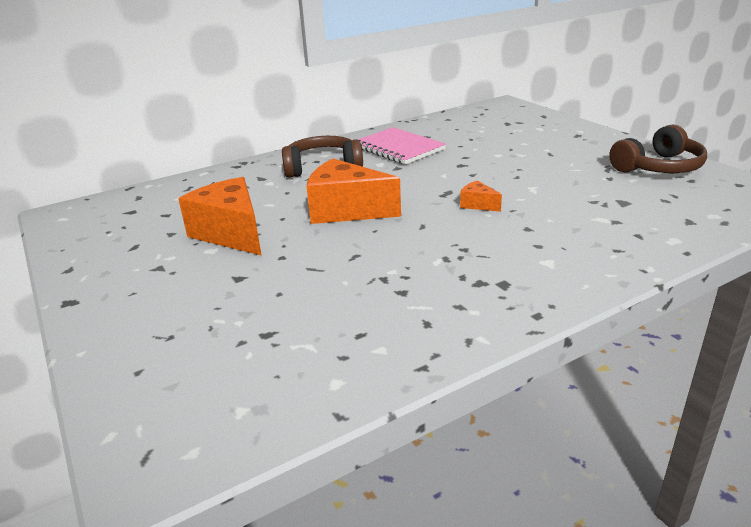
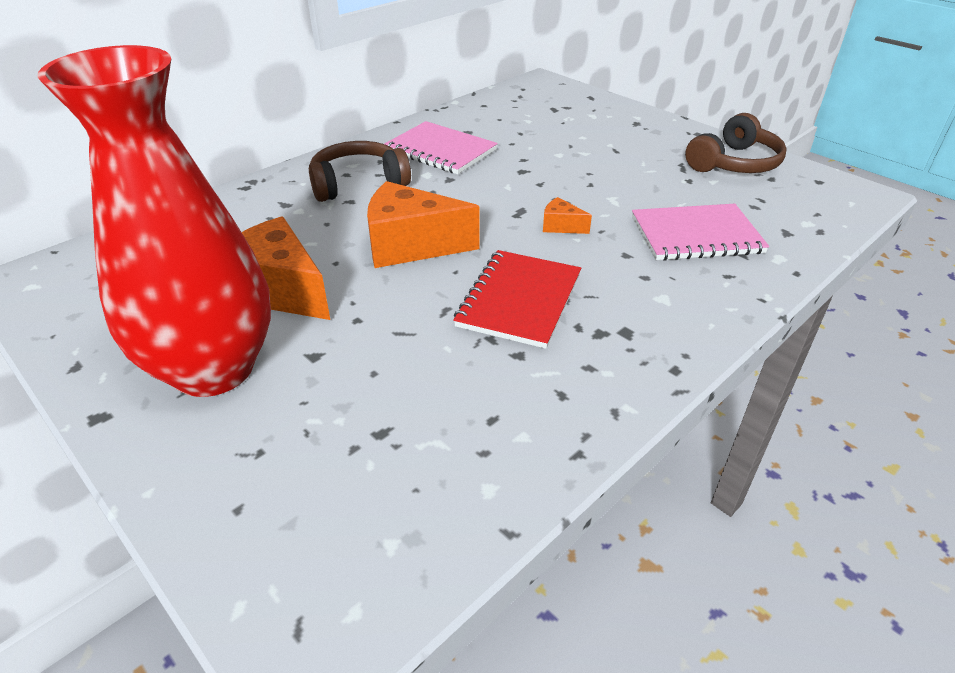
camera: 15 degrees left, 10 degrees up
none -> red vase [38,45,271,397]
none -> red notebook [453,250,581,349]
none -> pink notebook [632,204,769,261]

